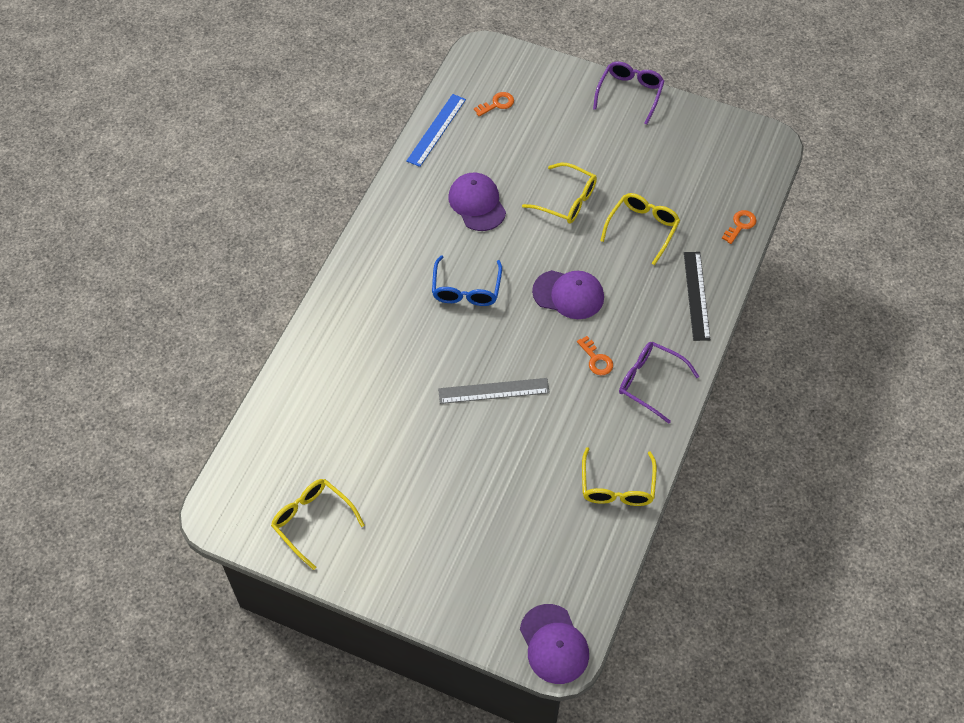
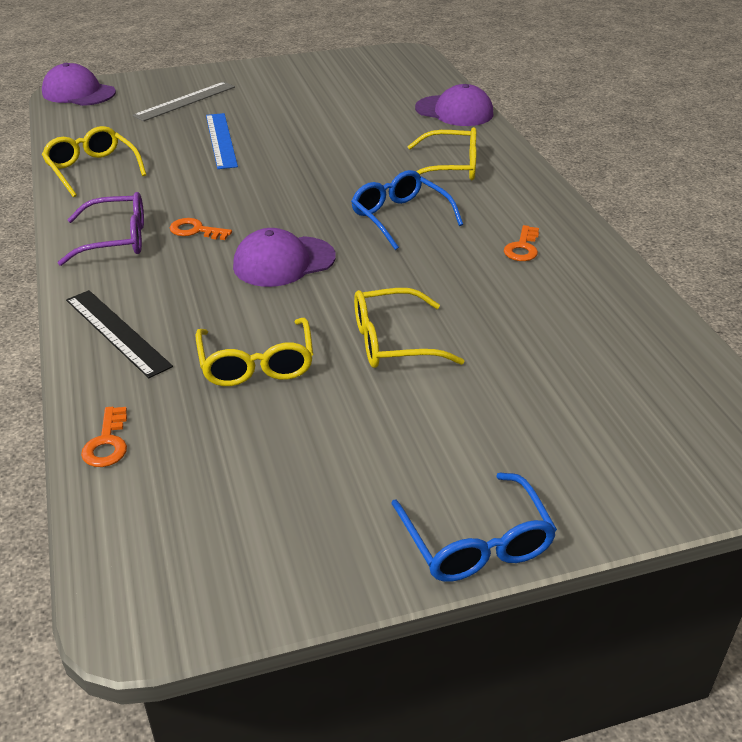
camera: 140 degrees right, 20 degrees down
yellow glasses [271,479,365,570] -> yellow glasses moved to [407,127,477,180]
blue ruler [406,94,466,167] -> blue ruler moved to [206,113,238,169]
grey ruler [438,378,550,404] -> grey ruler moved to [132,82,235,121]
purple cap [449,173,506,231] -> purple cap moved to [415,84,493,126]
orange key [474,92,514,117] -> orange key moved to [504,225,539,261]
purple glasses [593,61,665,125] -> blue glasses [391,473,557,582]

